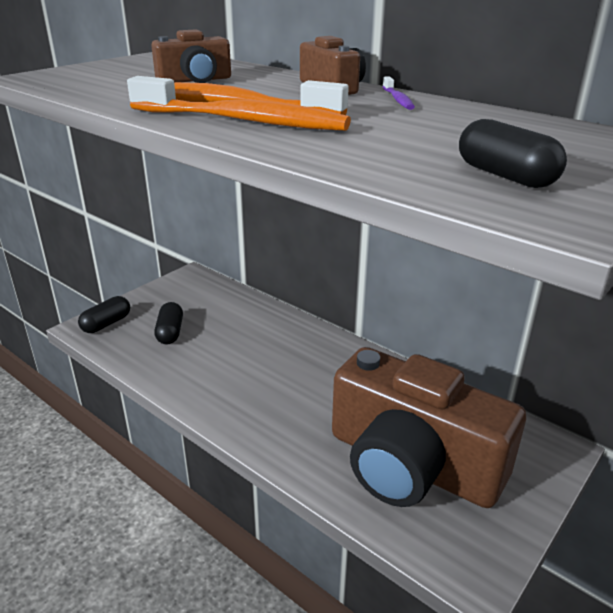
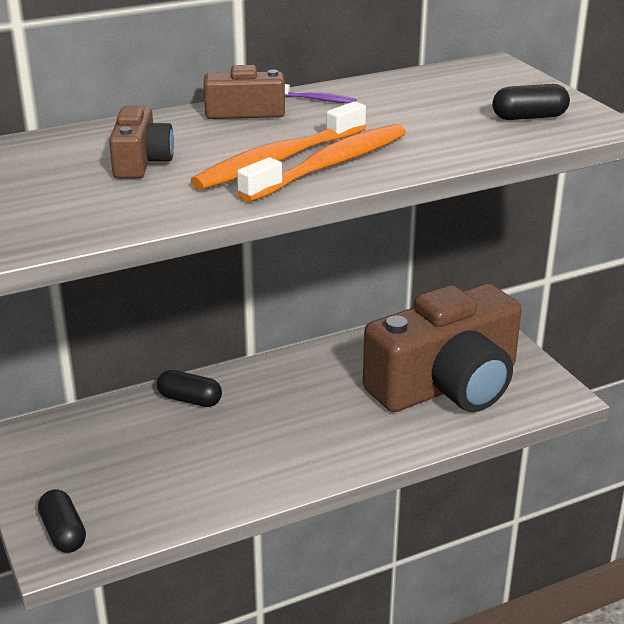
camera: 65 degrees left, 0 degrees up
black capsule [155,302,183,344] -> black capsule moved to [157,370,222,407]

